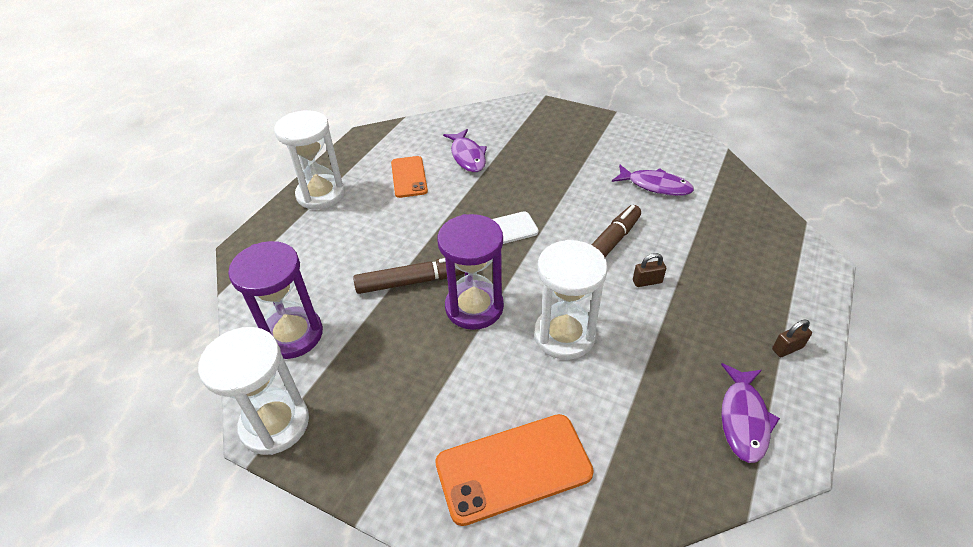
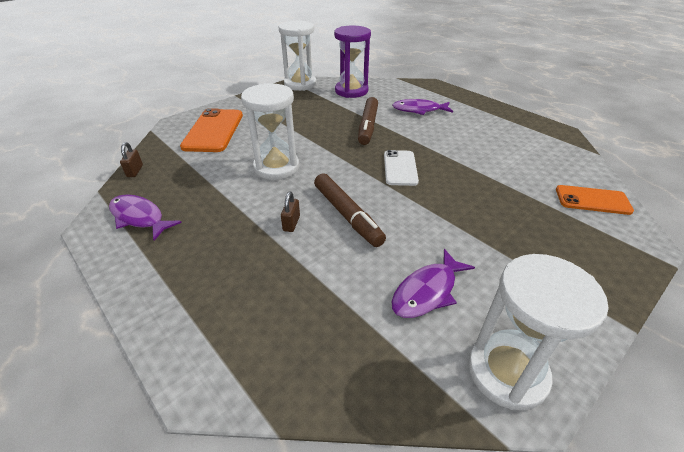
camera: 110 degrees right, 5 degrees down
white hourglass [274,110,345,210] -> white hourglass moved to [468,254,608,410]
orange phone [391,156,428,198] -> orange phone moved to [556,185,634,215]
purple hourglass [437,214,504,330] -> none
purple fish [443,129,487,172] -> purple fish moved to [392,99,453,115]
brown padlock [772,319,812,357] -> brown padlock moved to [120,142,143,177]

